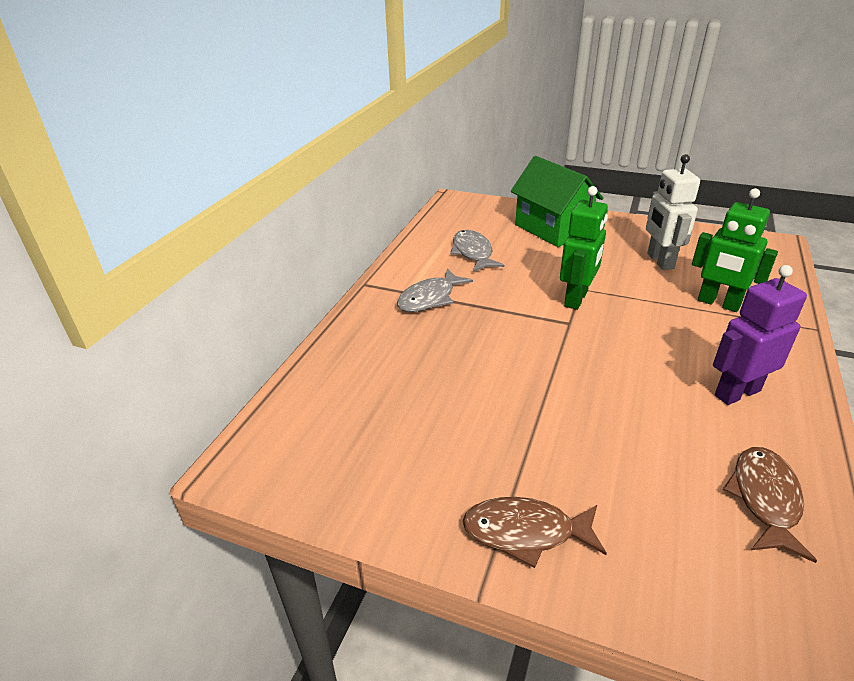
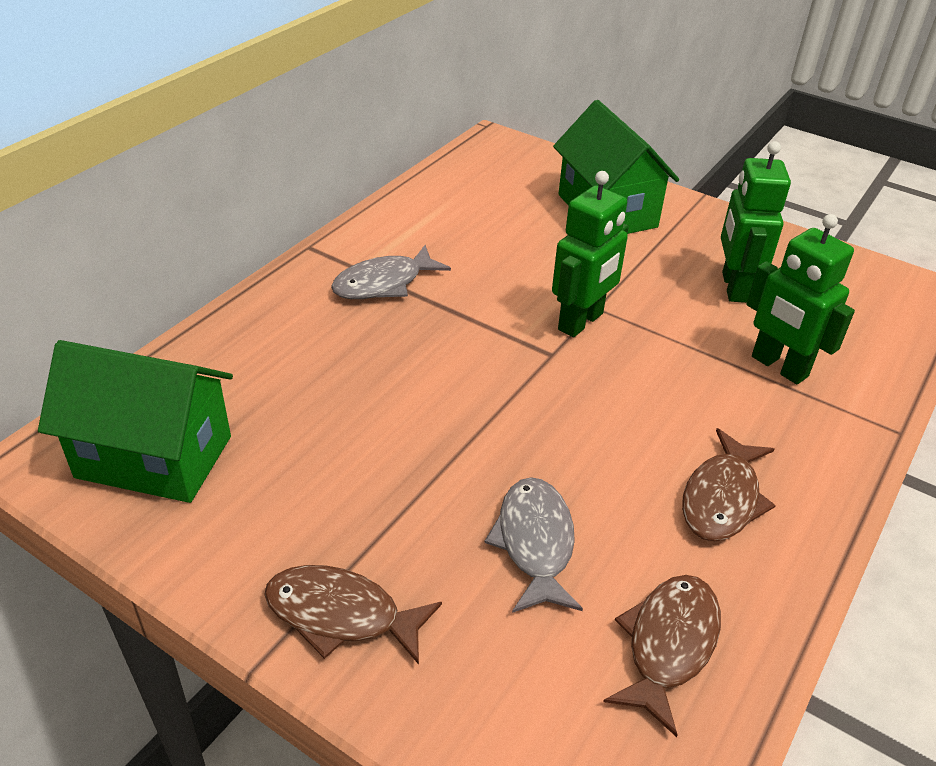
camera: 10 degrees right, 5 degrees up
grey fish [450,230,504,272] -> grey fish moved to [484,477,583,613]
white robot [646,154,700,270] -> green robot [721,141,791,303]
purple robot [713,265,807,405] -> brown fish [682,428,776,541]
none -> green house [38,340,233,503]

